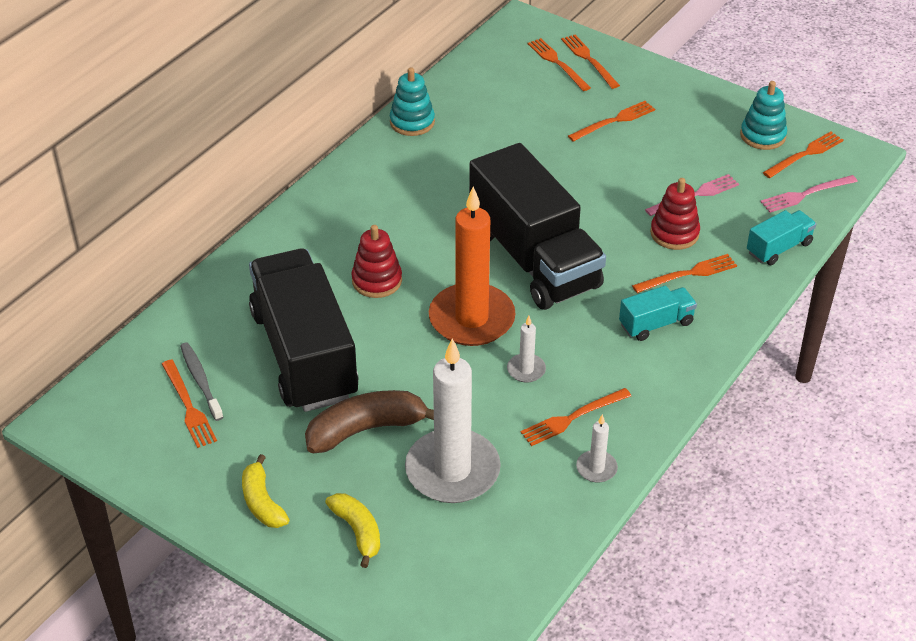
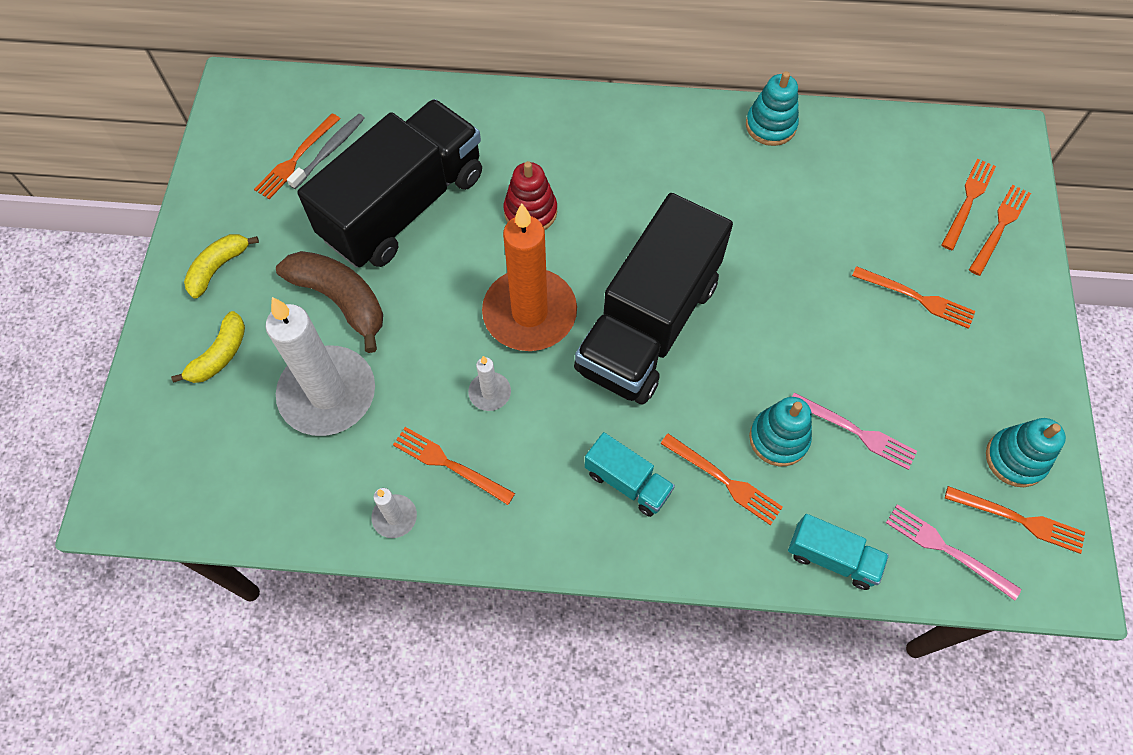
camera: 60 degrees right, 20 degrees up
red stacking toy [650,178,700,250] -> turquoise stacking toy [749,397,812,466]

